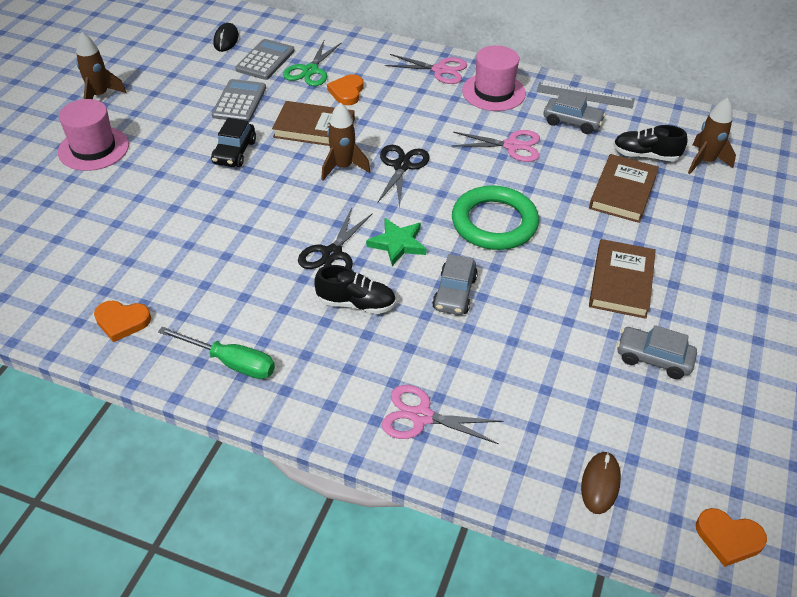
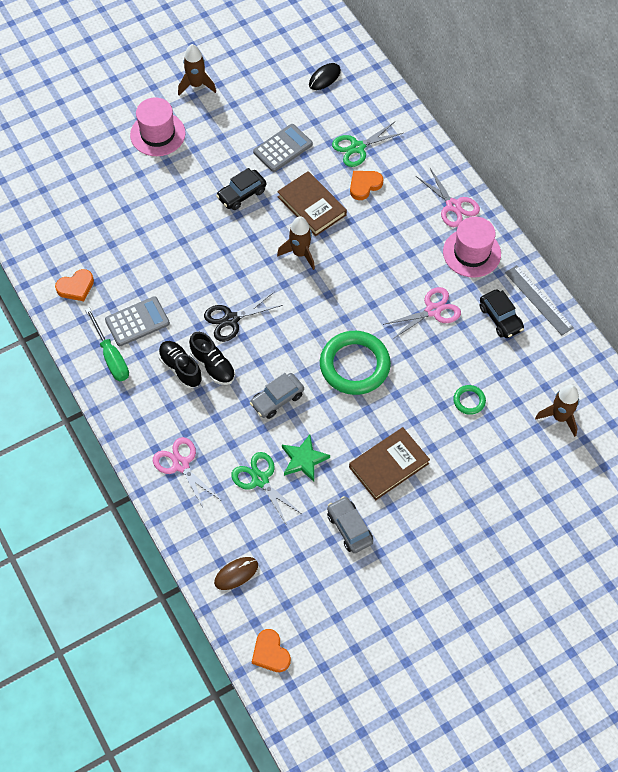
camera: 40 degrees right, 15 degrees up
orange heart [94,300,151,342] -> orange heart turned 75 degrees counterclockwise [55,269,94,301]
grey calculator [235,39,295,80] -> grey calculator moved to [105,296,170,346]
green star [366,218,426,266] -> green star moved to [282,435,330,482]
black scissors [377,145,430,207] -> none
pink scissors [451,130,540,162] -> pink scissors turned 75 degrees counterclockwise [383,287,461,340]
grey car [544,91,606,134] -> black car [480,289,524,338]
brown book [589,154,659,223] -> green ring [453,385,486,415]
black shoe [613,125,688,162] -> black shoe moved to [158,341,202,388]
none -> green scissors [231,452,303,525]

